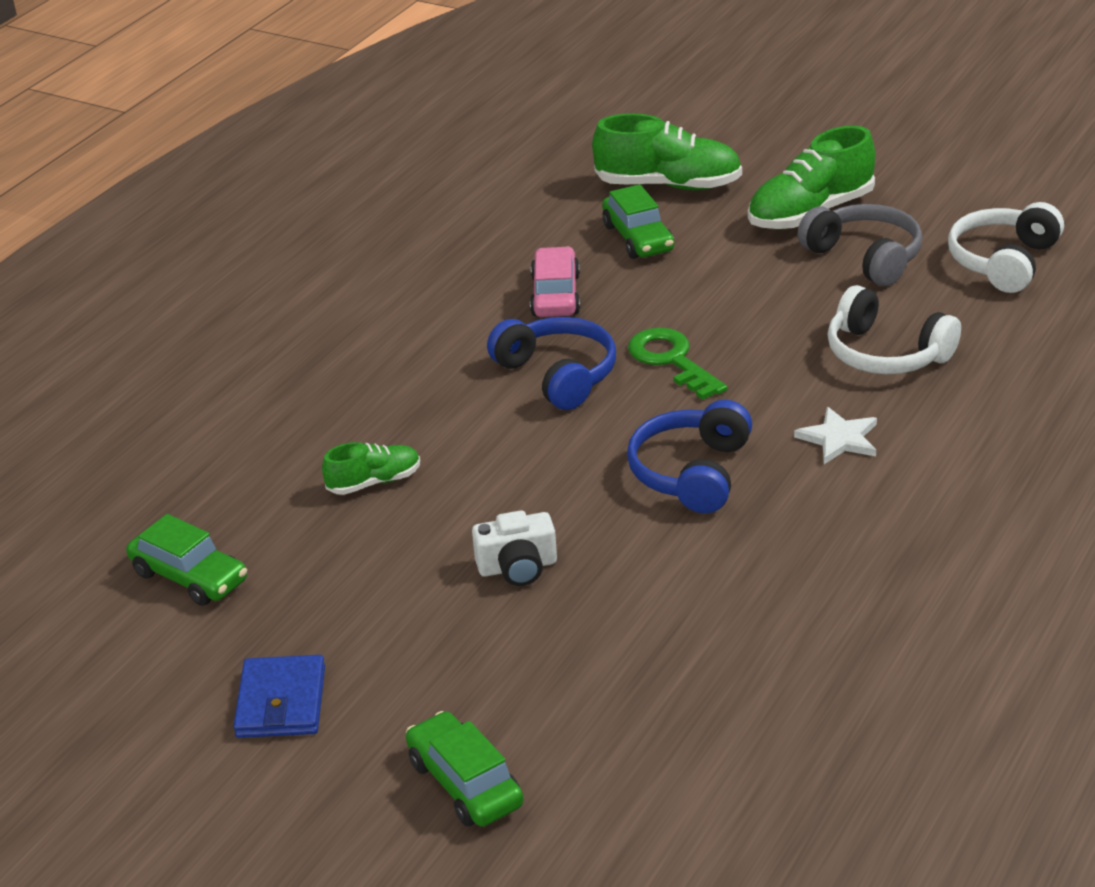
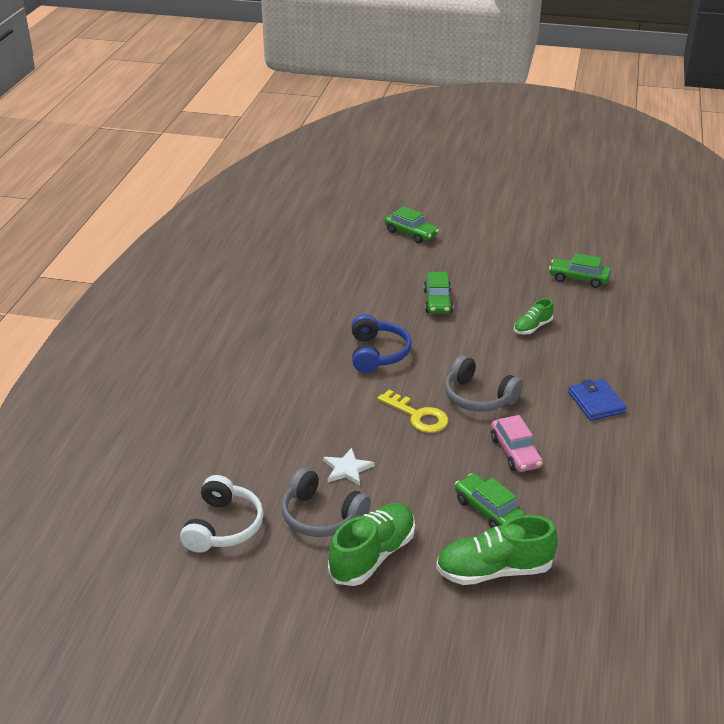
camera: 160 degrees right, 0 degrees up
blue wallet [233,655,325,738] -> blue wallet moved to [568,379,627,421]
white camera [472,510,557,586] -> green car [424,272,453,314]
blue headphones [487,317,616,410] -> grey headphones [445,355,523,412]
green key [628,328,728,400] -> yellow key [378,390,448,433]
white star [794,407,877,464] -> white star moved to [323,448,374,486]
white headphones [827,285,961,374] -> none

